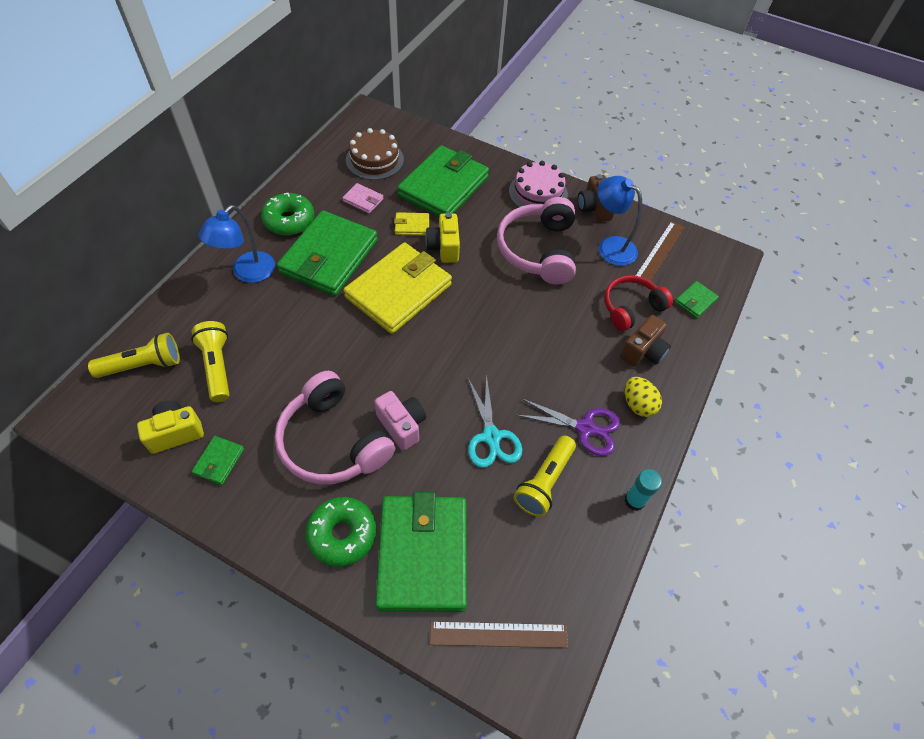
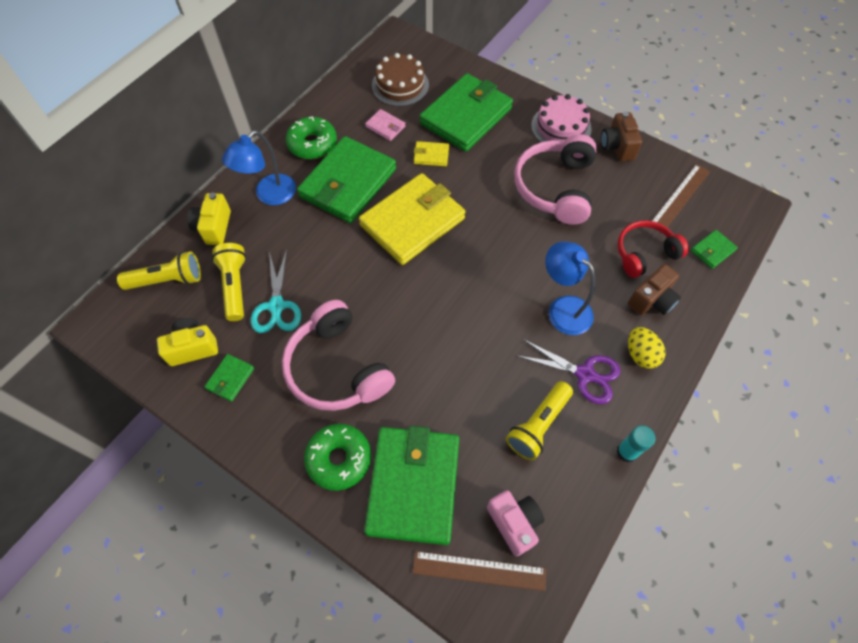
camera: 10 degrees right, 5 degrees up
pink camera [374,391,426,451] -> pink camera moved to [487,490,545,556]
yellow camera [425,212,460,263] -> yellow camera moved to [187,193,231,245]
turquoise scissors [468,374,522,468] -> turquoise scissors moved to [251,249,301,333]
blue lamp [597,176,642,266] -> blue lamp moved to [545,241,595,335]

